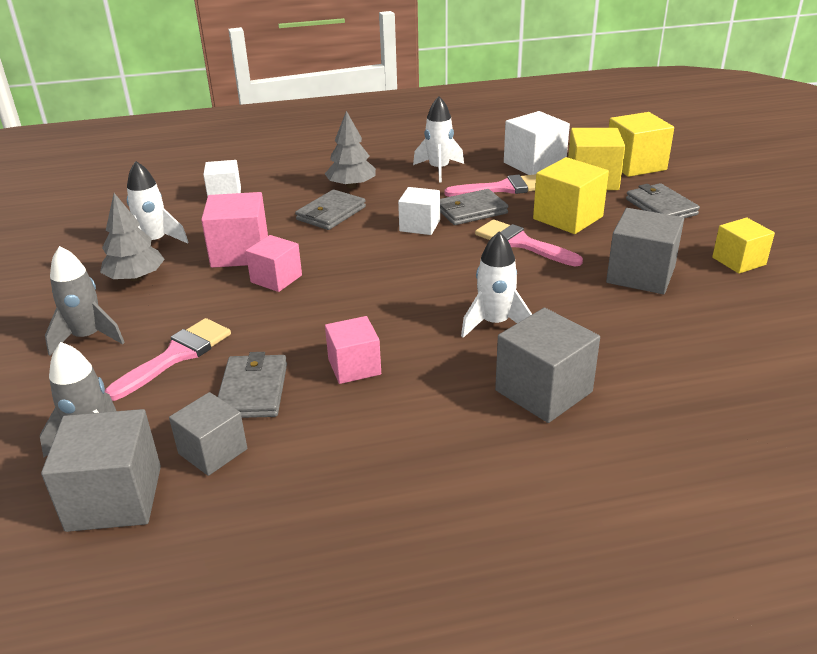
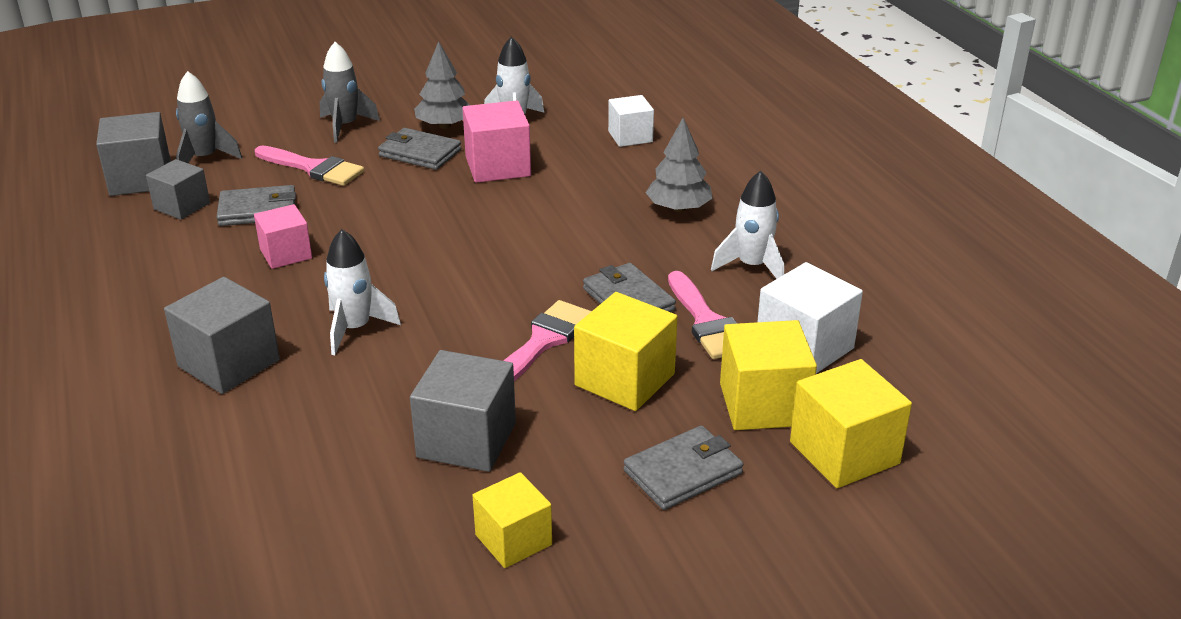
camera: 80 degrees right, 0 degrees up
pink cube [246,235,302,292] -> none
grey wallet [295,190,366,230] -> grey wallet moved to [378,128,461,170]
white cube [398,187,440,235] -> none

